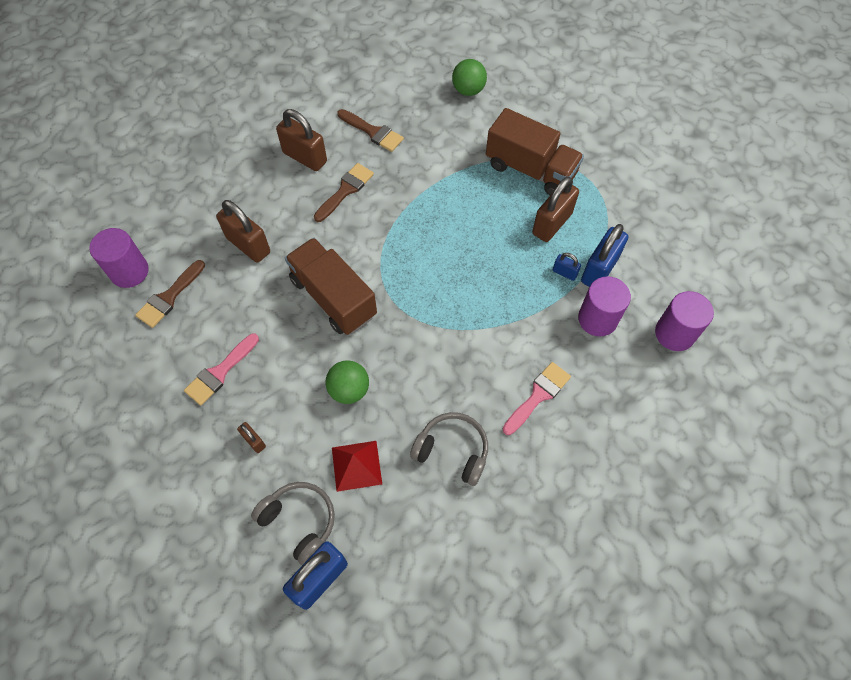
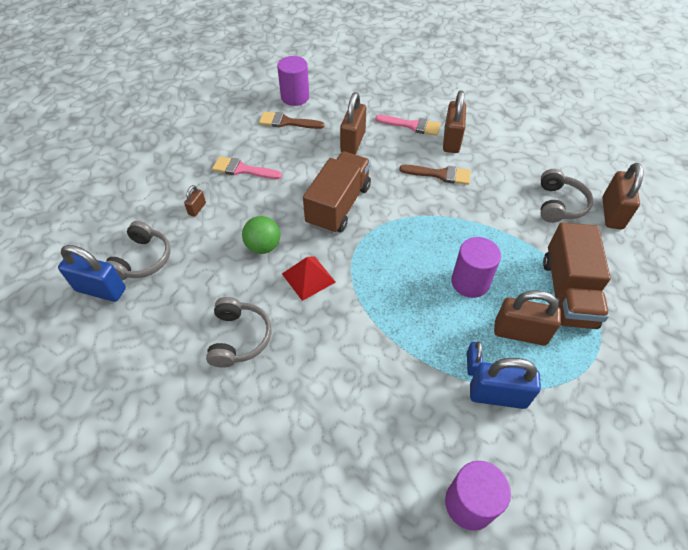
camera: 65 degrees right, 10 degrees down
red pyramid [332,441,382,492] -> red pyramid moved to [282,256,336,301]
brown brush [337,109,404,152] -> none
green ball [452,59,487,96] -> brown padlock [602,163,644,230]
pink brush [503,362,571,435] -> pink brush moved to [375,115,441,136]
purple cylinder [578,276,631,337] -> purple cylinder moved to [451,237,501,298]
none -> grey headphones [541,169,593,223]

